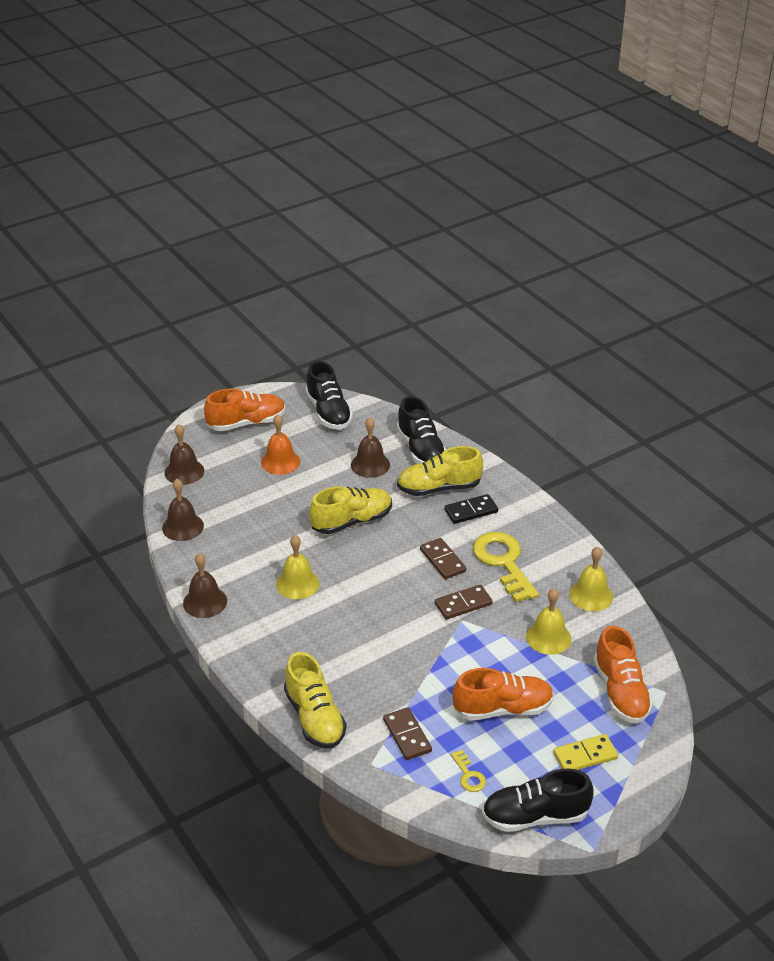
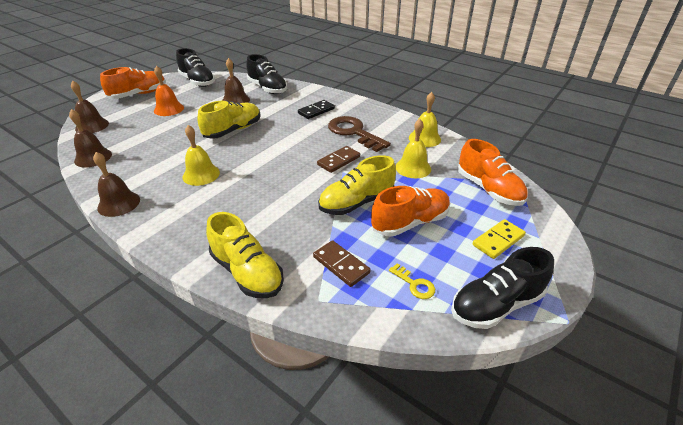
camera: 20 degrees left, 0 degrees up
yellow shoe [397,446,483,496] -> yellow shoe moved to [318,155,396,215]
brown domino [420,538,466,579] -> none
yellow key [473,532,539,602] -> brown key [328,116,391,152]

